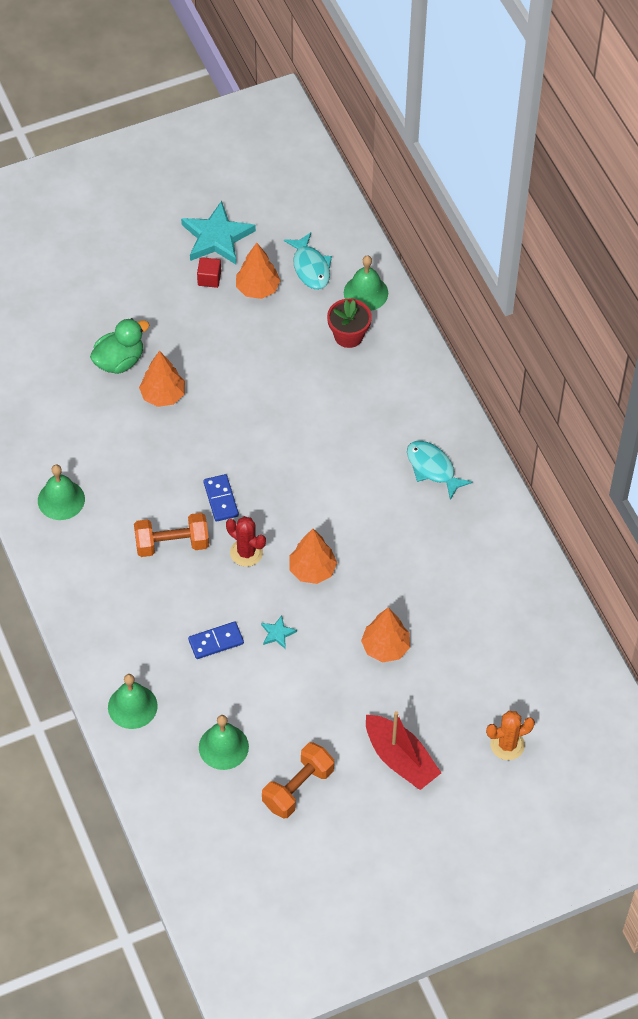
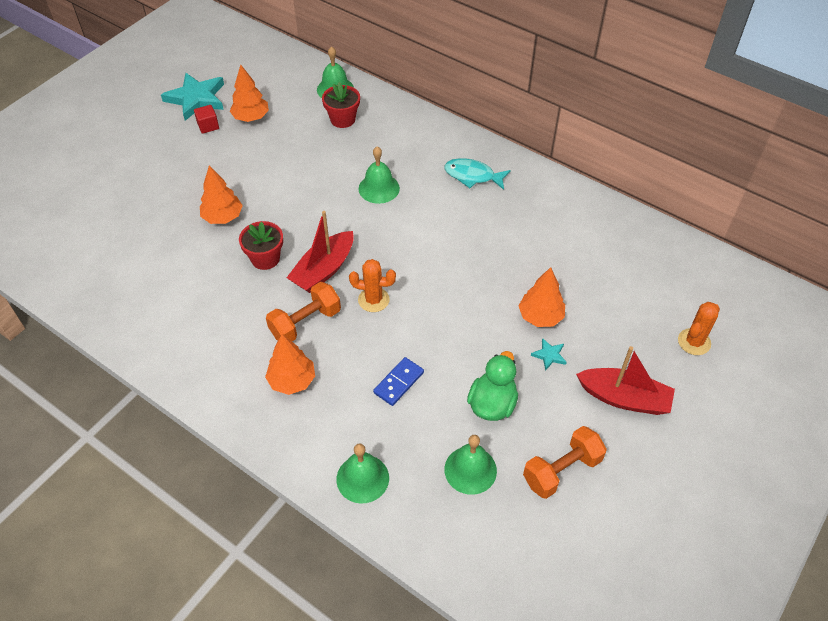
camera: 30 degrees left, 5 degrees down
green bell [38,465,85,520] -> green bell moved to [359,147,400,204]
green duck [90,318,149,374] -> green duck moved to [467,351,518,421]
blue domino [203,474,239,522] -> red boat [287,211,354,293]
red cactus [226,516,266,567] -> orange cactus [349,259,396,312]
turquoise star [261,615,297,648] -> turquoise star moved to [531,338,567,371]
orange dumbbell [262,742,334,818] -> orange dumbbell turned 45 degrees clockwise [523,426,607,499]
turquoise fish [284,232,332,290] -> none
orange tree [289,529,337,584] -> orange tree moved to [265,334,315,395]
none -> red flower pot [239,221,283,270]

